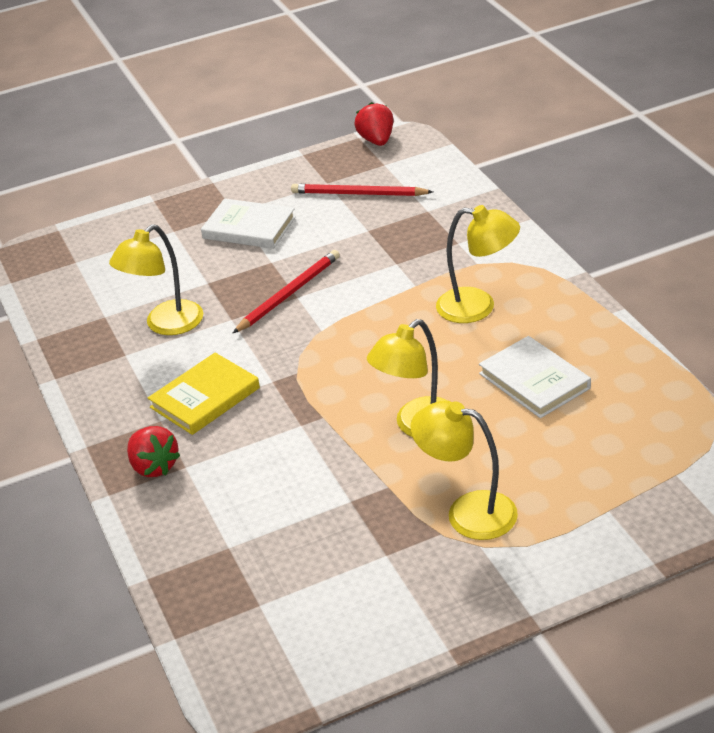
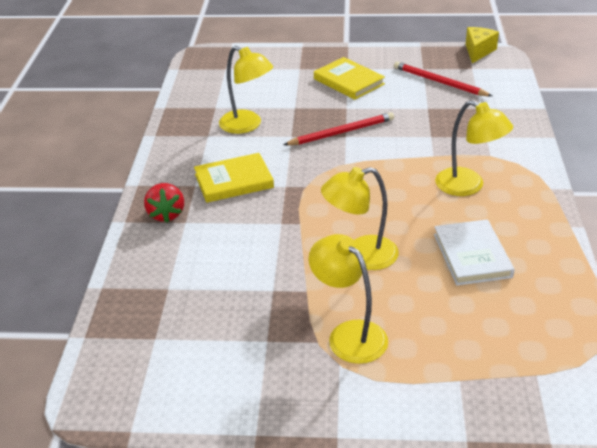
camera: 25 degrees right, 0 degrees up
yellow lamp [109,224,203,335] -> yellow lamp turned 120 degrees counterclockwise [219,46,273,134]
white book [201,199,296,249] -> yellow book [314,57,385,100]
red strawberry [354,102,394,146] -> yellow cheese [466,27,499,63]

